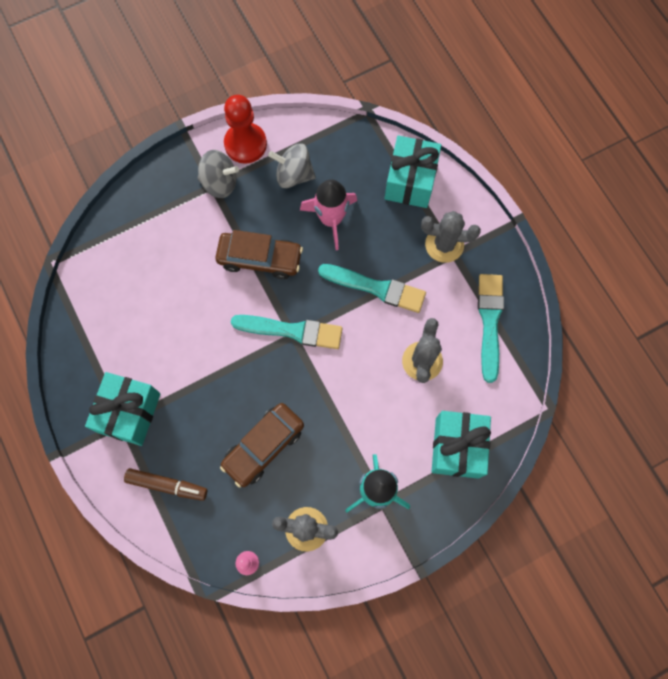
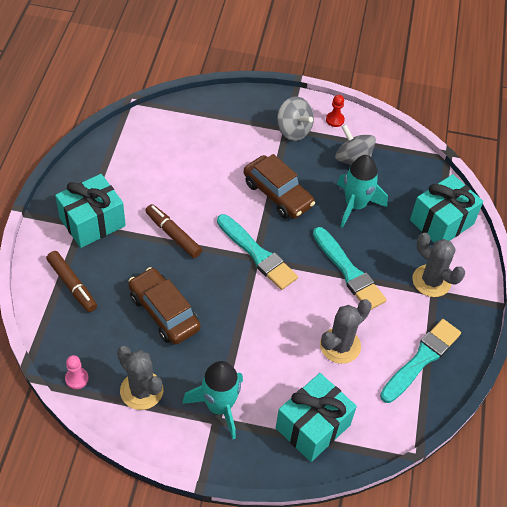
camera: 35 degrees right, 20 degrees down
brown car [220,403,304,488] -> brown car turned 60 degrees clockwise [128,267,201,345]
red pawn [224,95,267,164] -> red pawn [326,95,345,127], size x0.48
pink rocket [300,179,357,250] -> turquoise rocket [337,155,388,228]
none -> brown marker [145,204,202,258]

